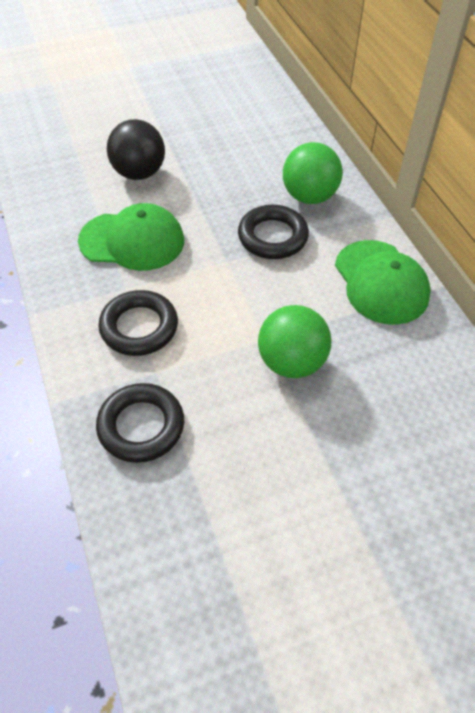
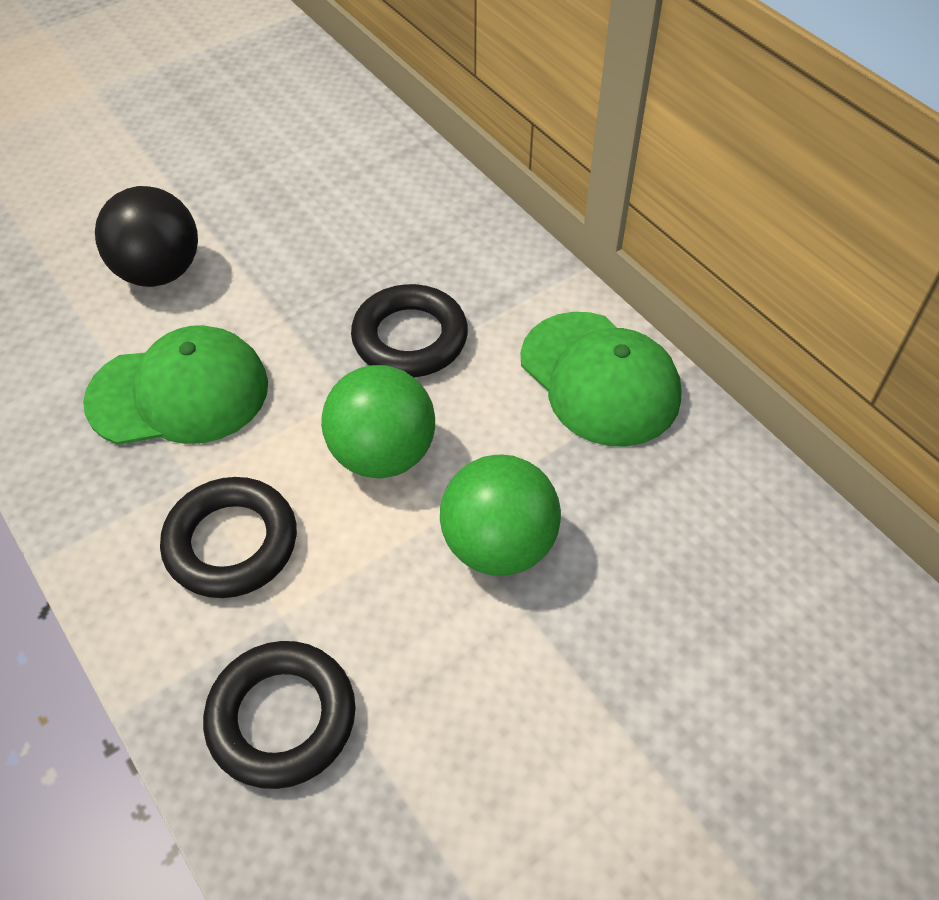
camera: 15 degrees left, 0 degrees up
green ball [283,142,343,204] -> green ball moved to [321,365,435,479]

